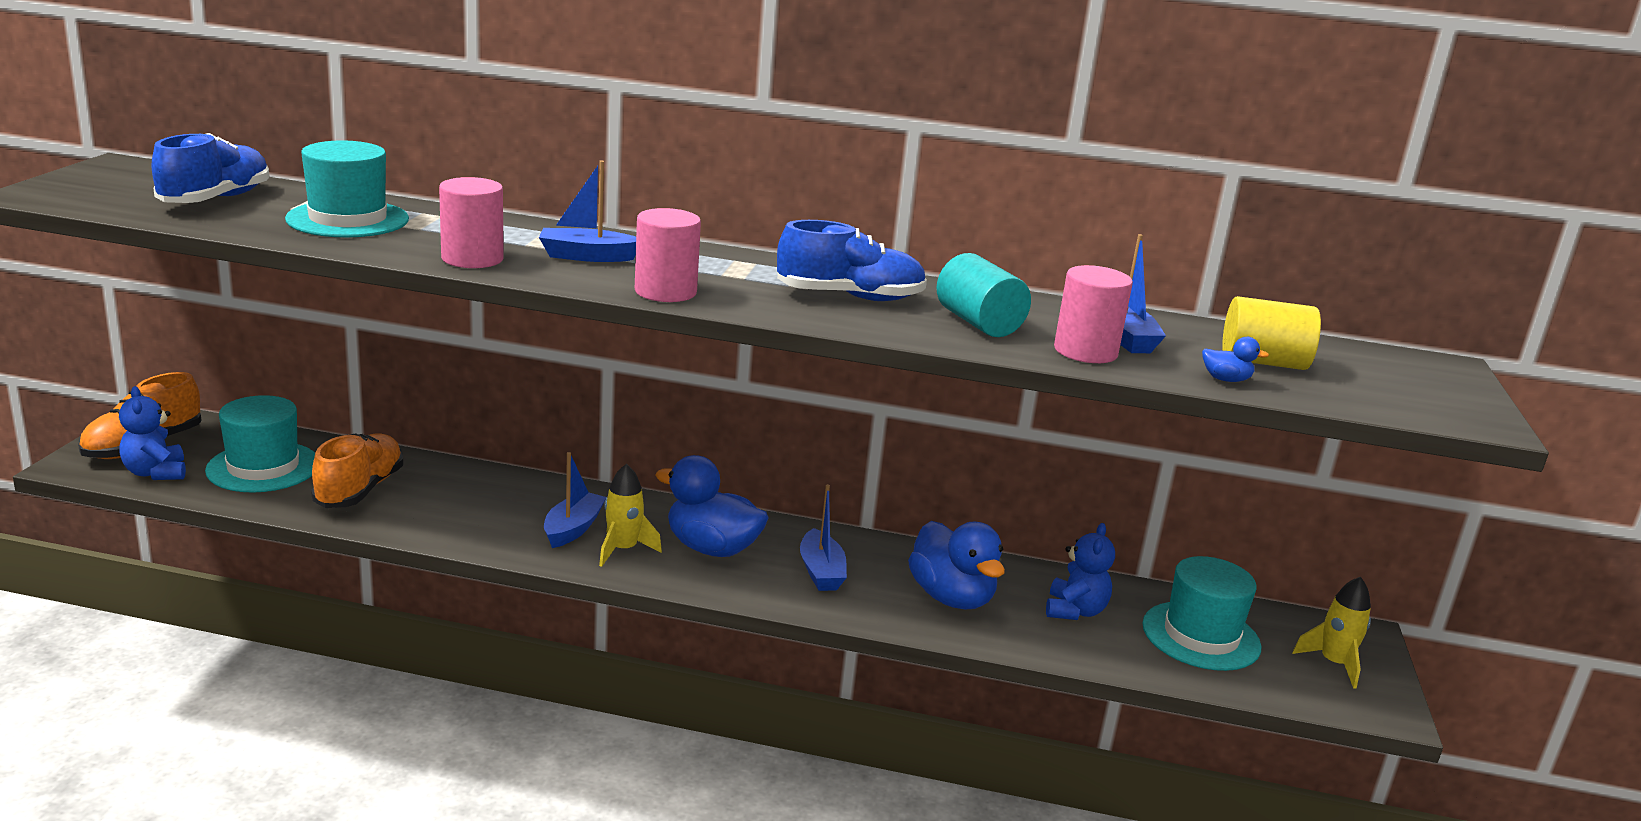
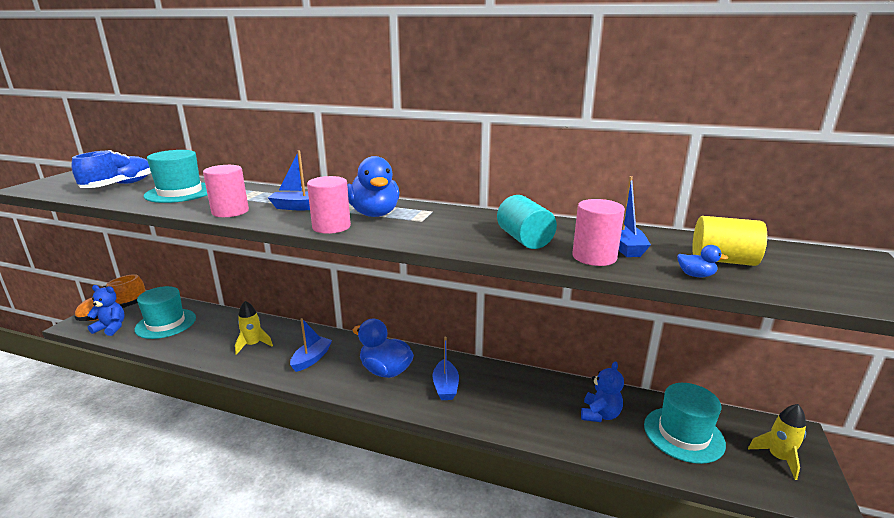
camera: 10 degrees right, 0 degrees up
blue teddy bear [119,386,186,480] -> blue teddy bear turned 120 degrees clockwise [87,285,125,336]
orange shoe [311,433,403,508] -> none
yellow rocket [599,464,662,567] -> yellow rocket moved to [235,301,273,355]
blue shoe [777,220,927,301] -> none
blue duck [908,521,1005,610] -> blue duck moved to [347,156,399,217]

